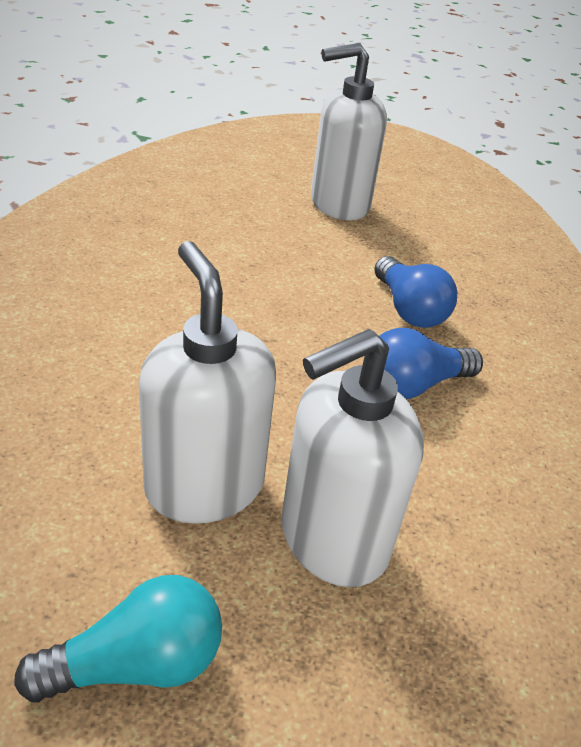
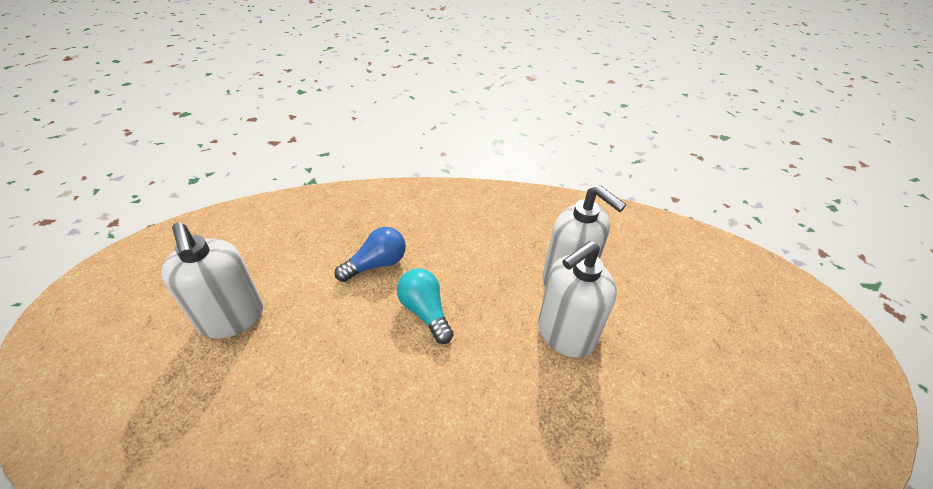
camera: 100 degrees left, 5 degrees up
turquoise light bulb [14,575,222,703] -> turquoise light bulb moved to [397,269,454,344]
blue light bulb [379,328,483,399] -> none

